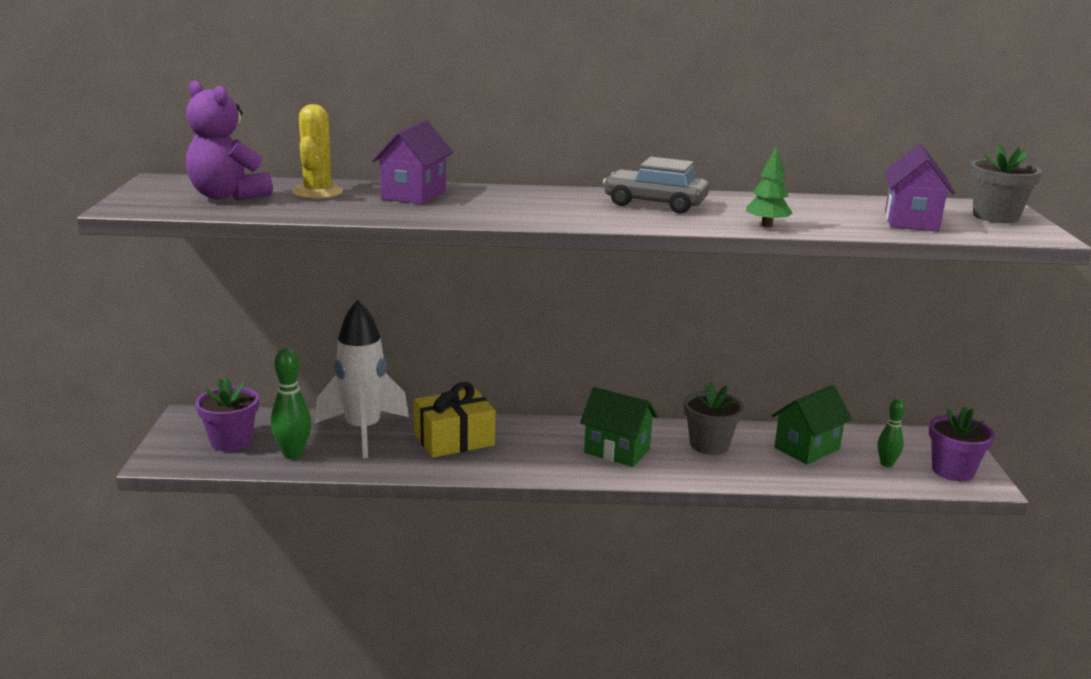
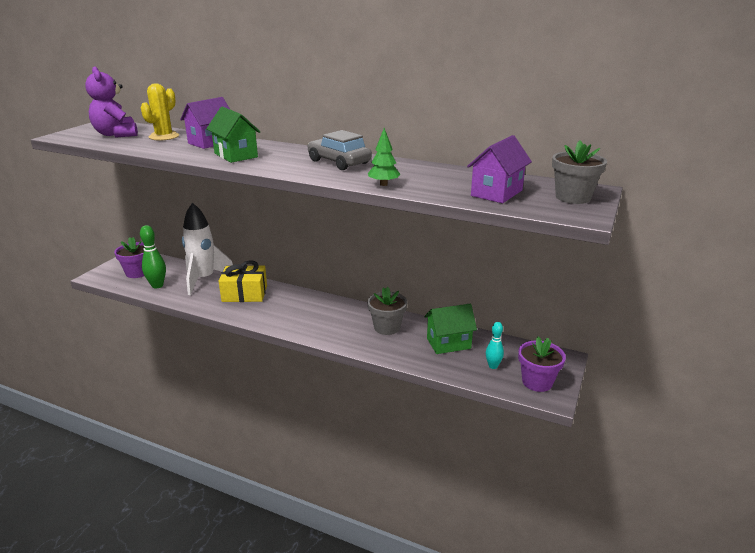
camera: 25 degrees right, 5 degrees up
green house [580,387,658,467] -> green house moved to [206,106,260,163]
green bowling pin [877,399,905,467] -> turquoise bowling pin [486,322,504,369]

